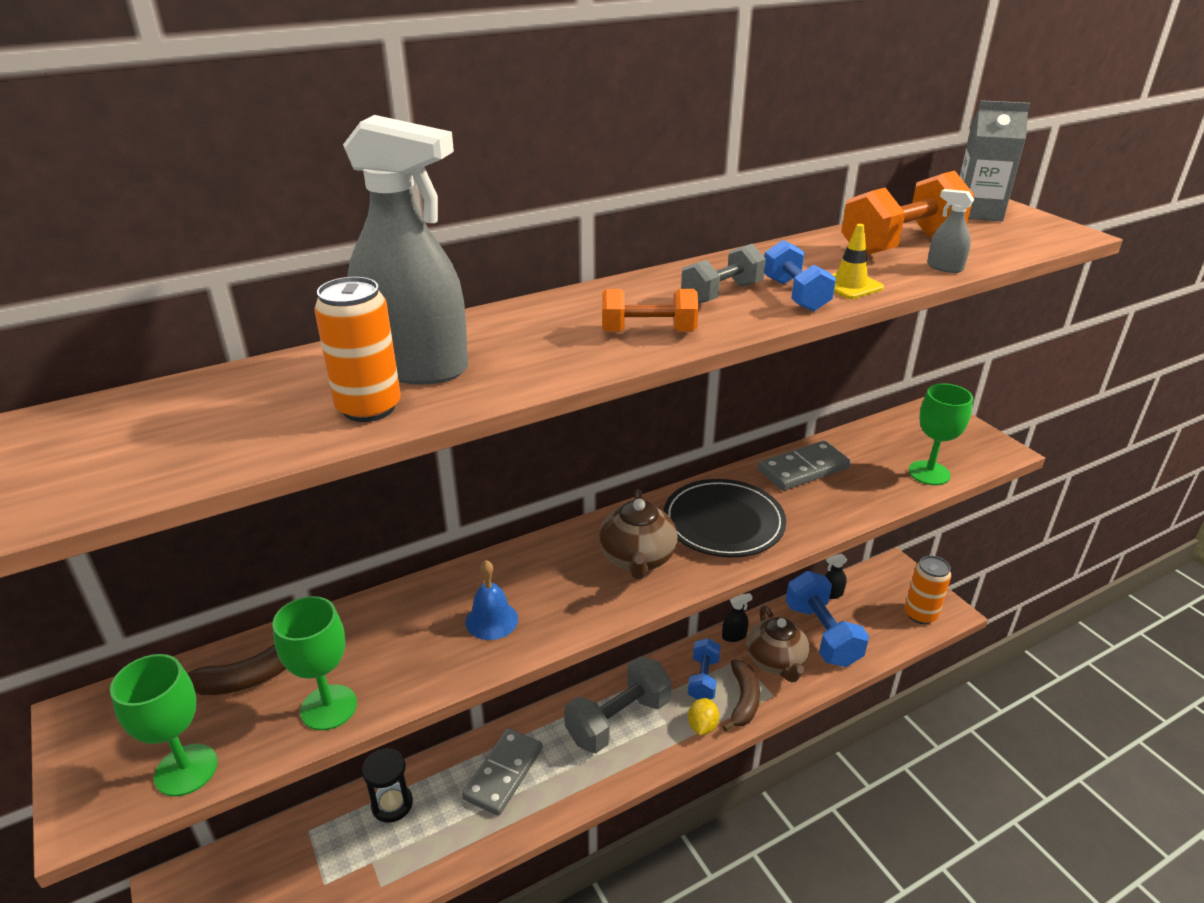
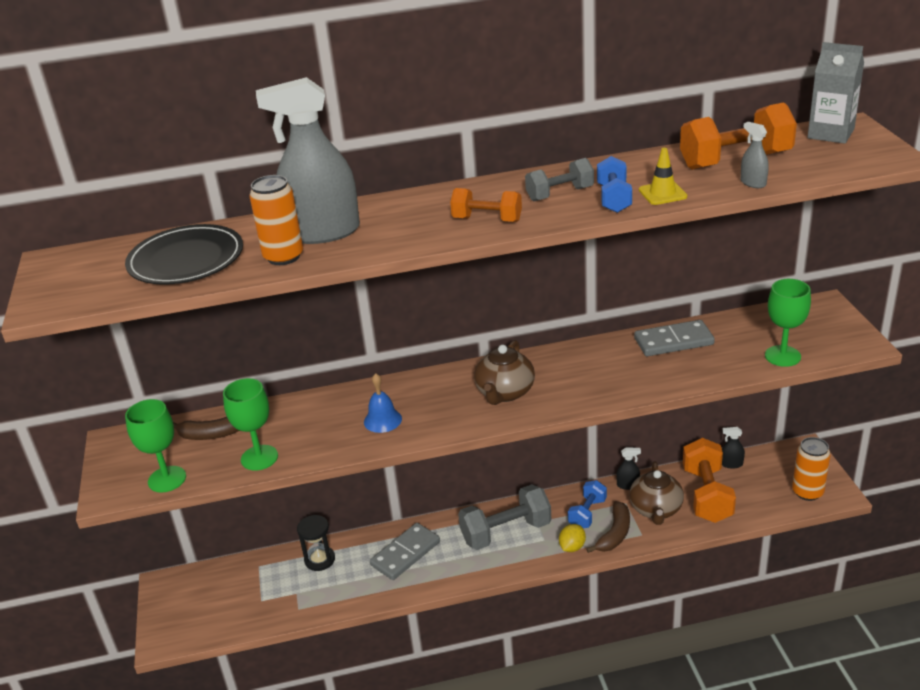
camera: 20 degrees right, 0 degrees up
grey spray bottle [343,115,468,384] -> grey spray bottle turned 135 degrees clockwise [256,77,360,244]
black plate [663,479,786,557] -> black plate moved to [125,224,243,285]
blue dumbbell [786,571,869,667] -> orange dumbbell [683,438,736,523]

